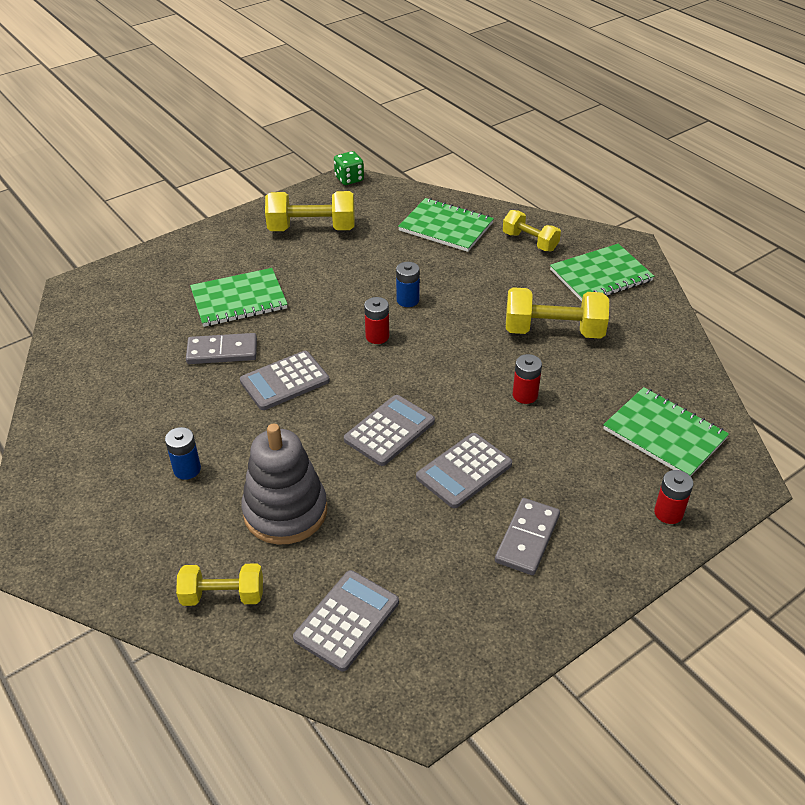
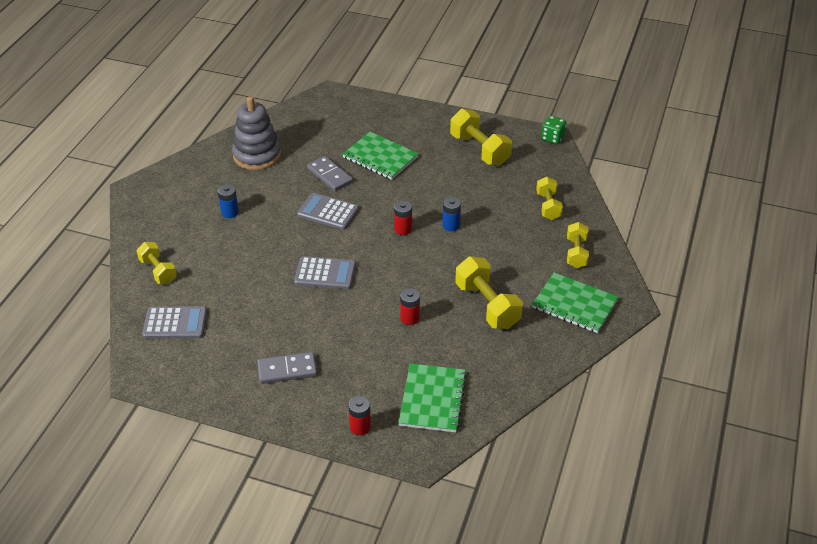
camera: 55 degrees right, 0 degrees up
grey stacking toy [241,424,327,545] -> grey stacking toy moved to [232,96,281,170]
green notebook [398,198,494,252] -> yellow dumbbell [536,177,563,220]
grey calculator [416,433,512,508] -> none

